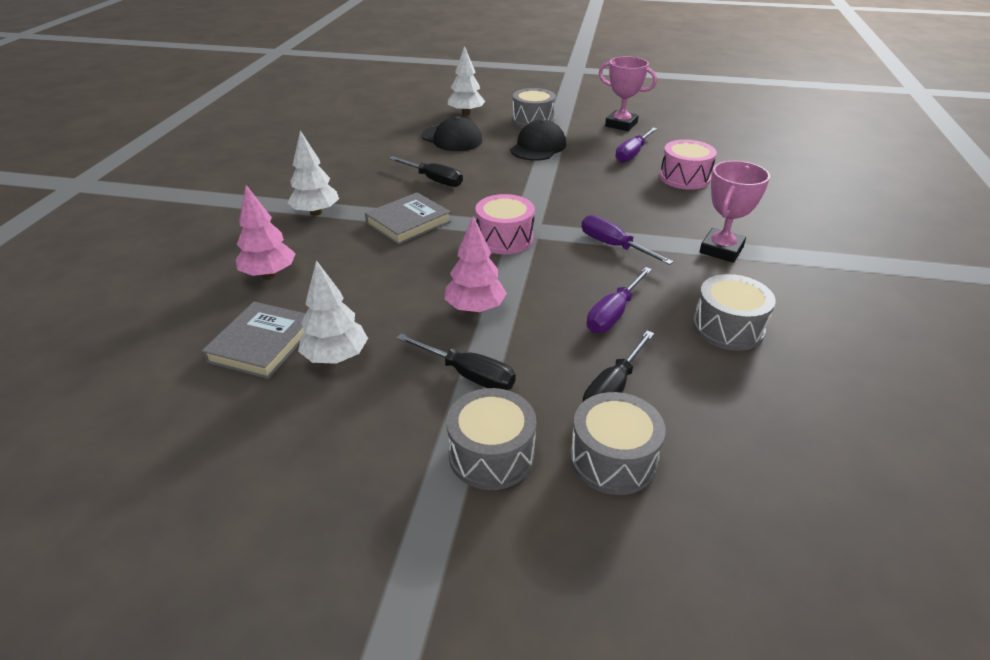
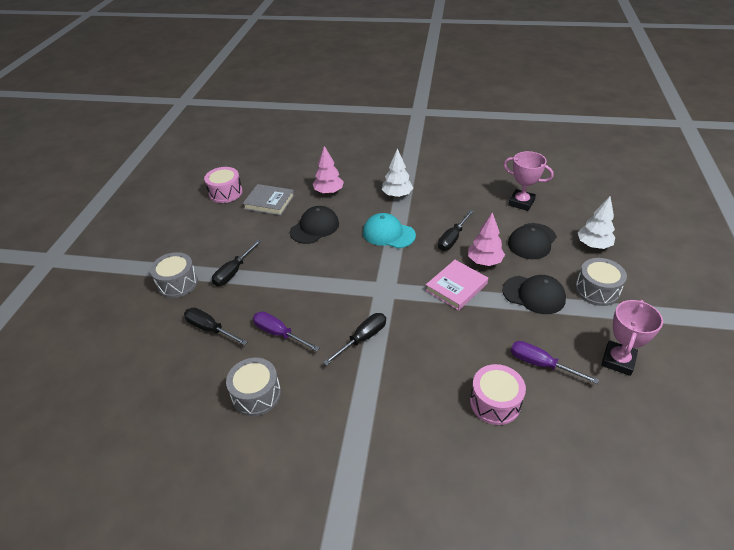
camera: 90 degrees right, 5 degrees up
white tree [298,260,368,364] -> none
grey book [365,192,451,245] -> turquoise cap [363,213,416,248]
pink tree [445,216,507,313] -> pink tree moved to [468,212,505,266]
pink drum [475,194,535,254] -> pink drum moved to [204,167,243,203]
grey drum [570,392,666,495] -> none
purple screwdriver [581,215,674,265] -> black screwdriver [323,313,386,366]
pink trophy [700,161,770,263] -> pink trophy moved to [503,151,554,211]
none -> black cap [290,206,339,244]
none -> pink book [425,260,488,311]

